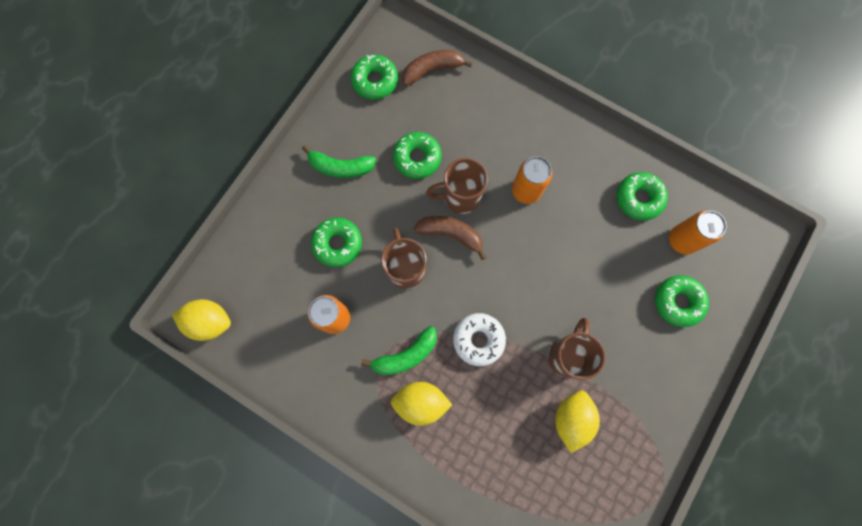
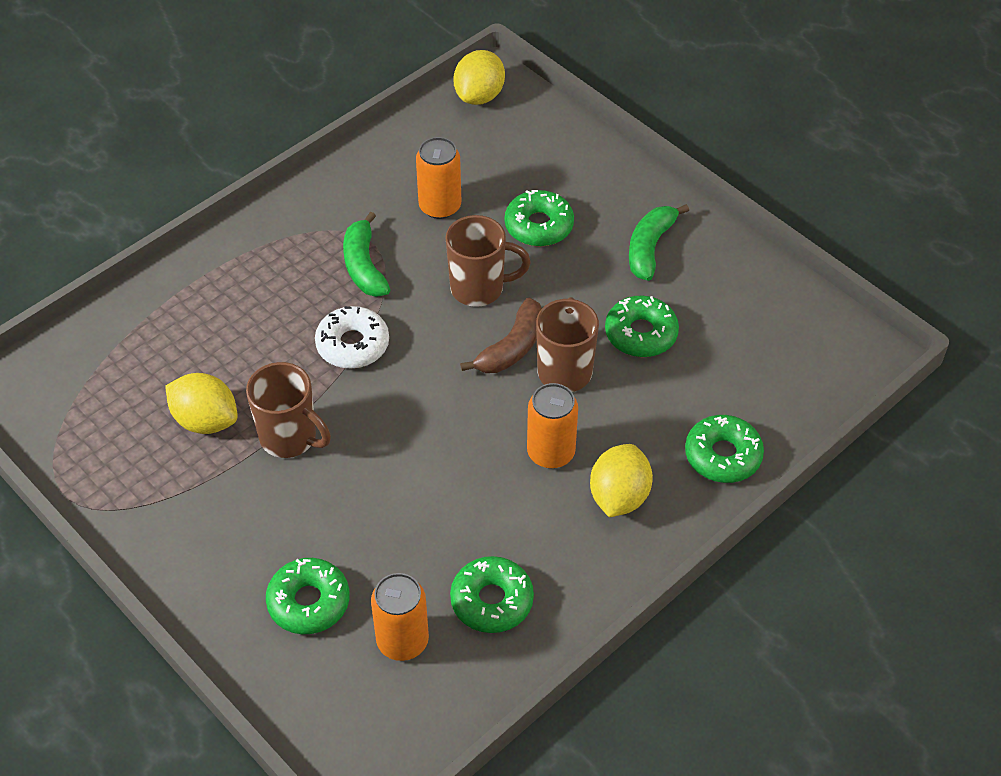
camera: 105 degrees right, 25 degrees down
green donut [351,55,398,100] -> green donut moved to [685,415,764,483]
yellow lemon [391,382,452,426] -> yellow lemon moved to [590,444,653,517]
brown banana [402,50,472,86] -> none

